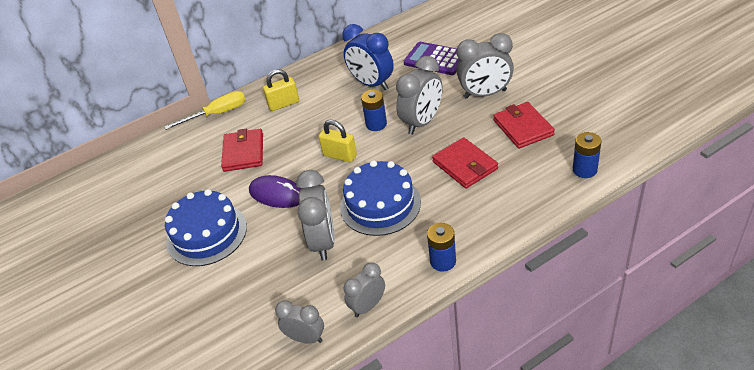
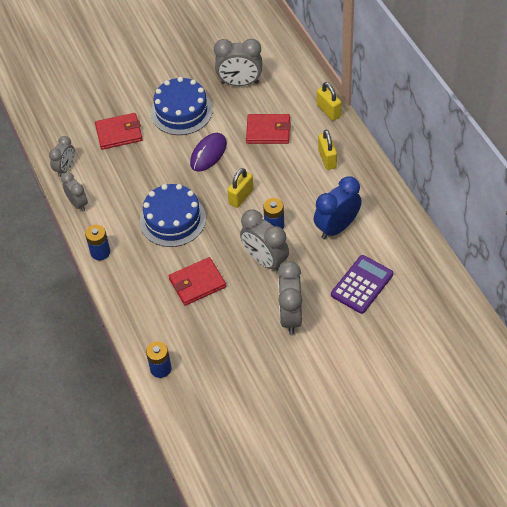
camera: 95 degrees right, 10 degrees up
yellow screwdriver [164,91,245,130] -> yellow padlock [317,82,341,121]
grey clock [296,170,335,261] -> grey clock moved to [214,39,262,86]
red wallet [493,102,555,149] -> red wallet moved to [95,113,143,150]

